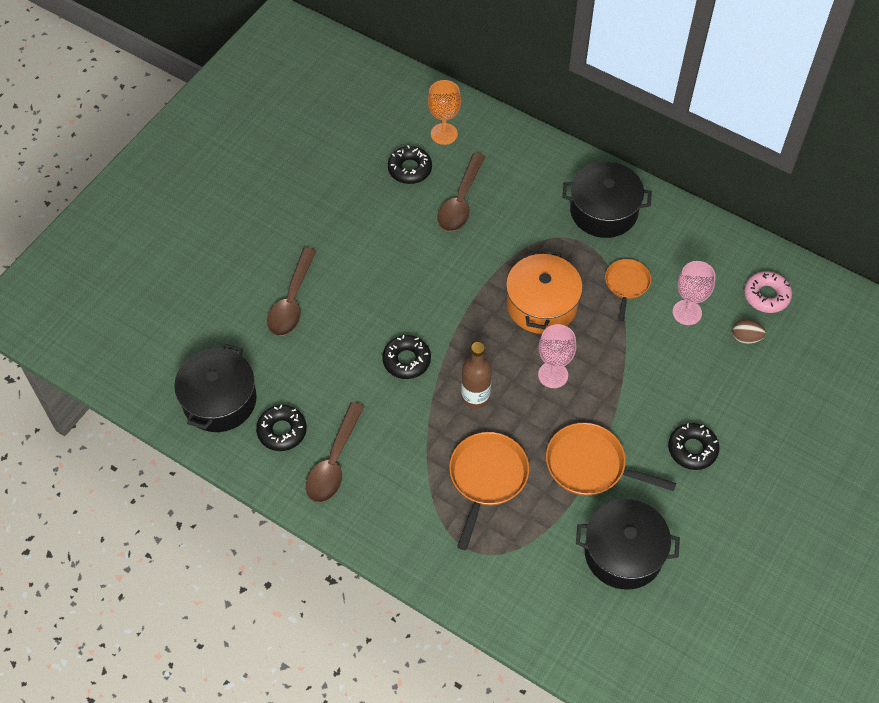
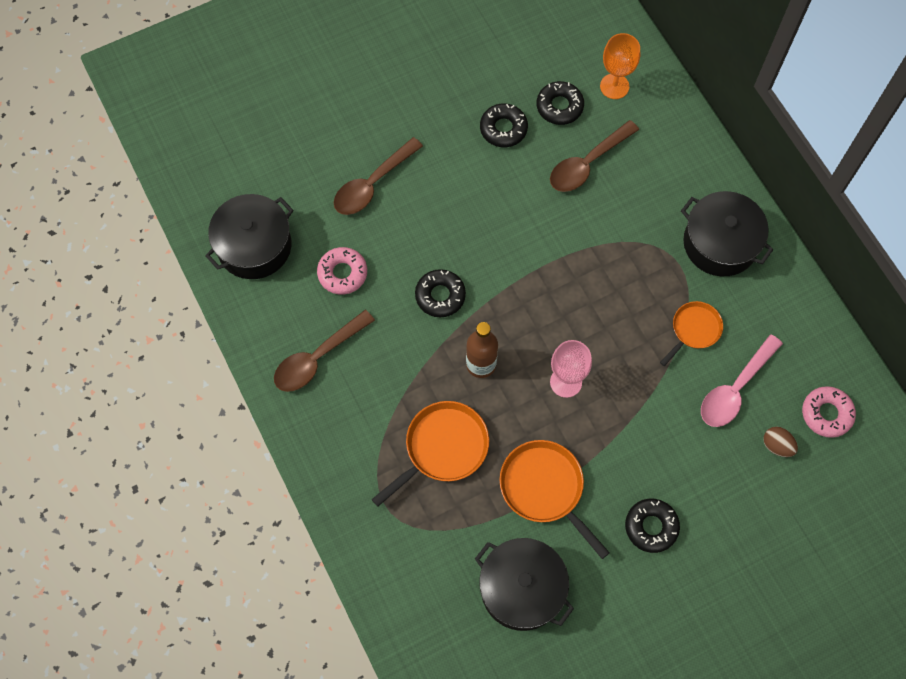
camera: 30 degrees right, 10 degrees up
black donut [256,405,307,451] -> black donut moved to [480,103,528,147]
orange pot [506,250,583,334] -> none
pink goblet [673,261,715,325] -> pink spoon [701,334,783,427]
none -> pink donut [317,247,367,295]

